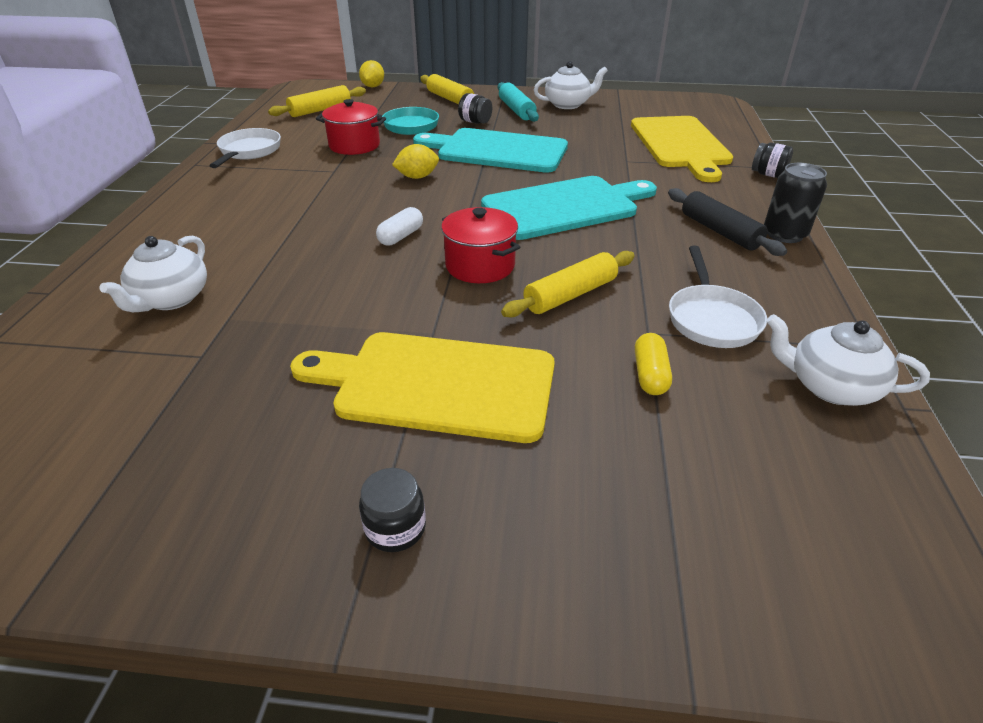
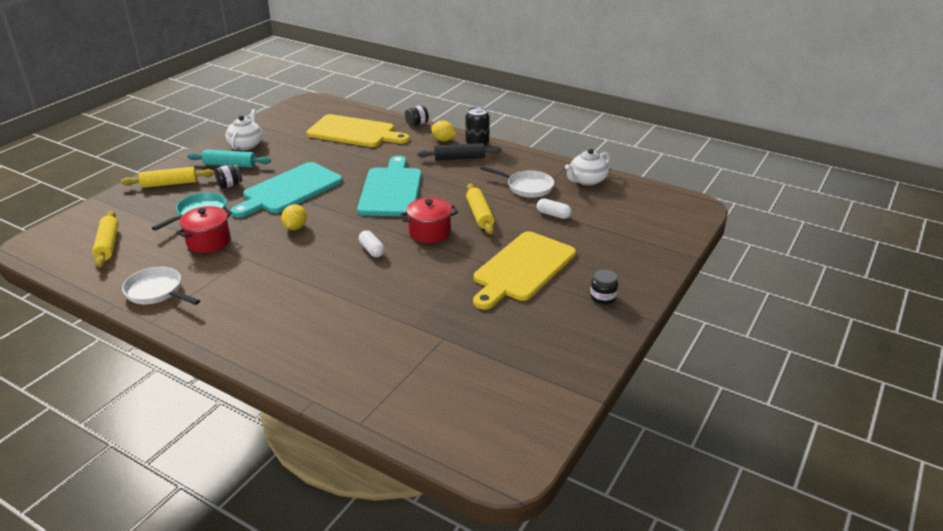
camera: 65 degrees left, 5 degrees down
white teapot [99,236,207,312] -> none
yellow lemon [359,60,384,87] -> yellow lemon moved to [431,120,456,141]
yellow capsule [635,333,672,395] -> white capsule [537,198,572,219]

